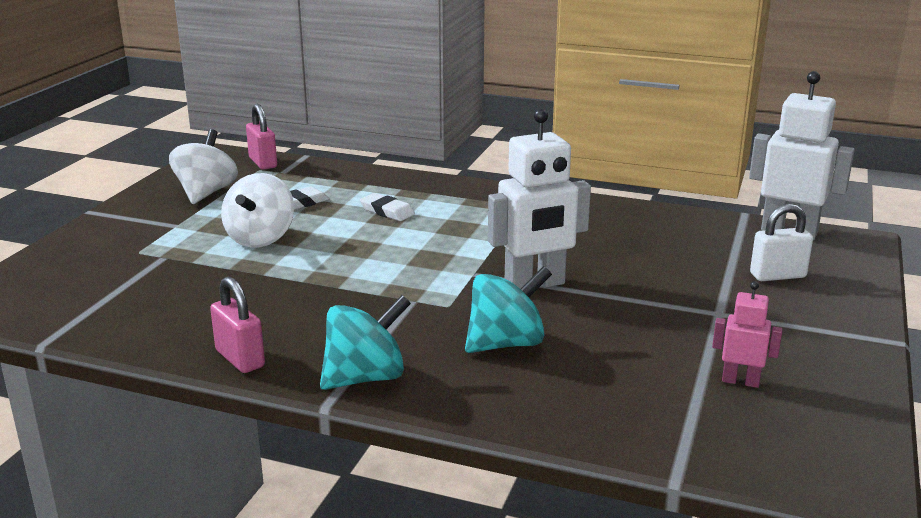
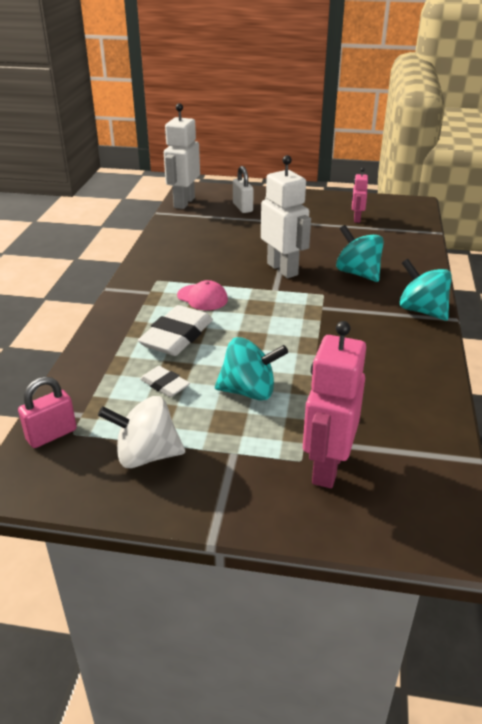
camera: 100 degrees left, 10 degrees up
pink padlock [210,276,265,373] -> none
white spinning top [221,173,294,248] -> turquoise spinning top [215,337,288,400]
white eraser [360,193,415,221] -> white eraser [138,305,213,356], size x1.82
none -> pink cap [177,280,228,310]
none -> pink robot [303,321,366,488]

